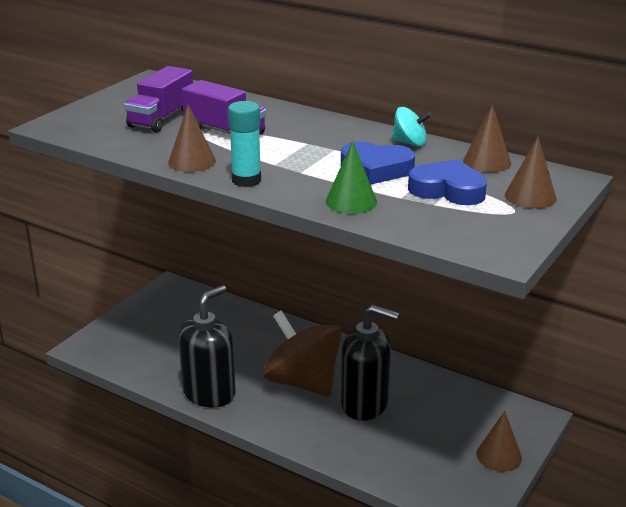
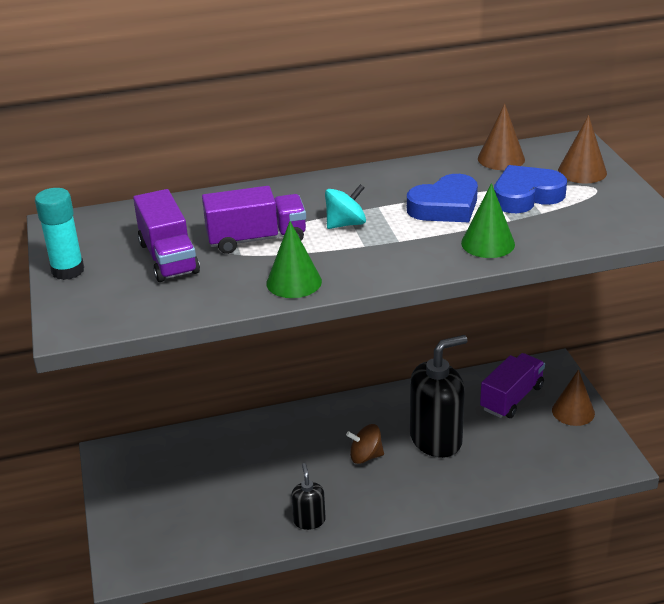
camera: 45 degrees left, 5 degrees up
brown cone [168,104,216,172] -> green cone [266,221,322,298]
black soap dispenser [178,285,236,407] -> black soap dispenser [291,463,326,530], size x0.49
turquoise glue stick [228,101,261,187] -> turquoise glue stick moved to [35,188,84,280]
brown spinning top [263,310,342,397] -> brown spinning top [346,424,384,464], size x0.45
turquoise spinning top [391,107,431,147] -> turquoise spinning top moved to [325,184,366,229]
none -> purple truck [480,353,545,418]

